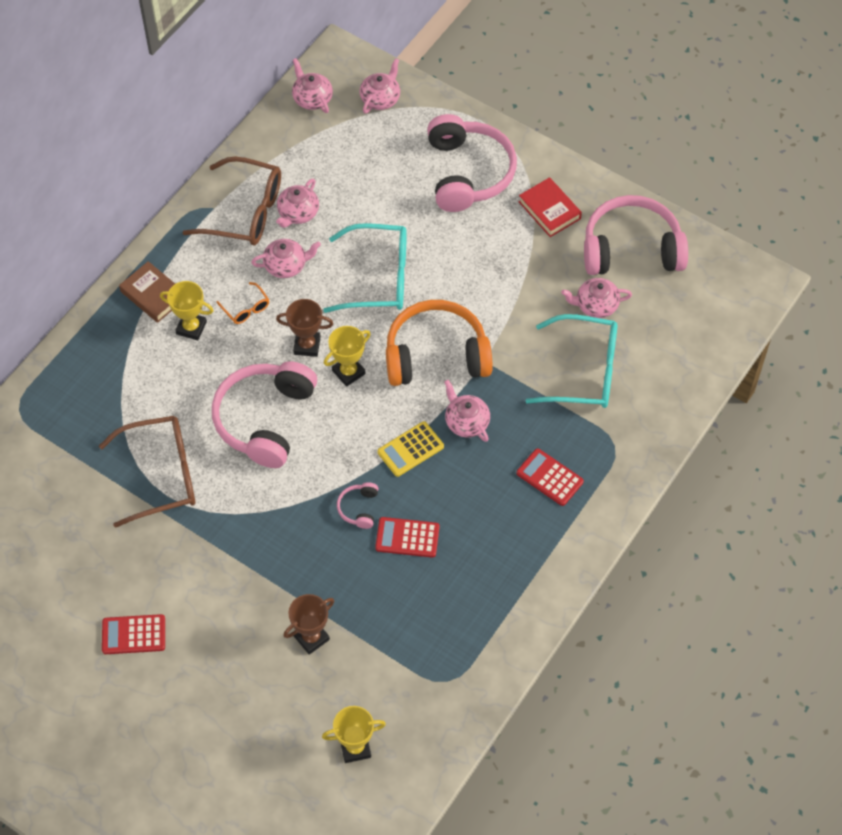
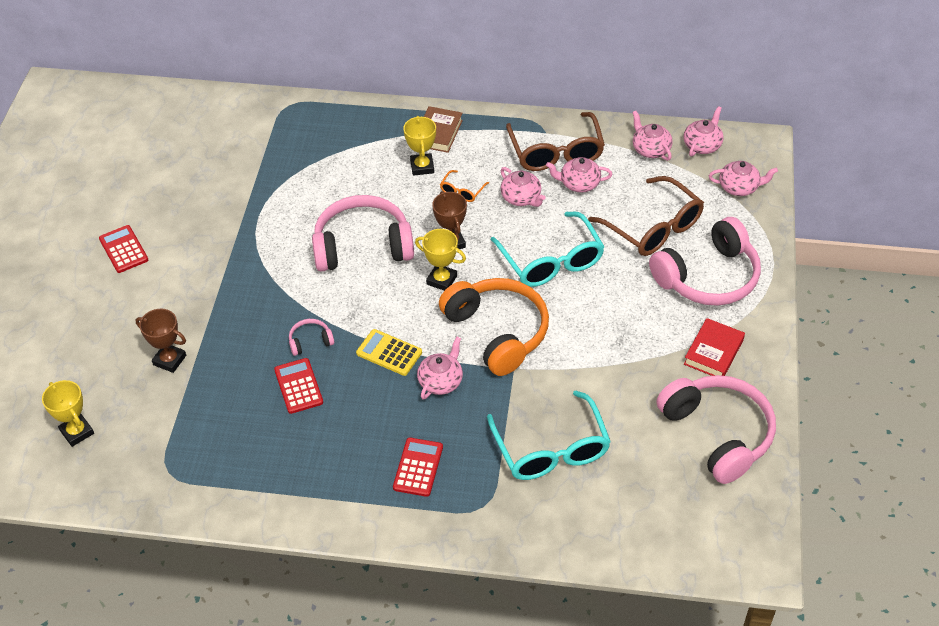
camera: 65 degrees right, 10 degrees down
brown glasses [99,416,195,528] -> brown glasses moved to [588,176,704,256]
pink teapot [561,278,632,318] -> pink teapot moved to [632,111,673,161]

